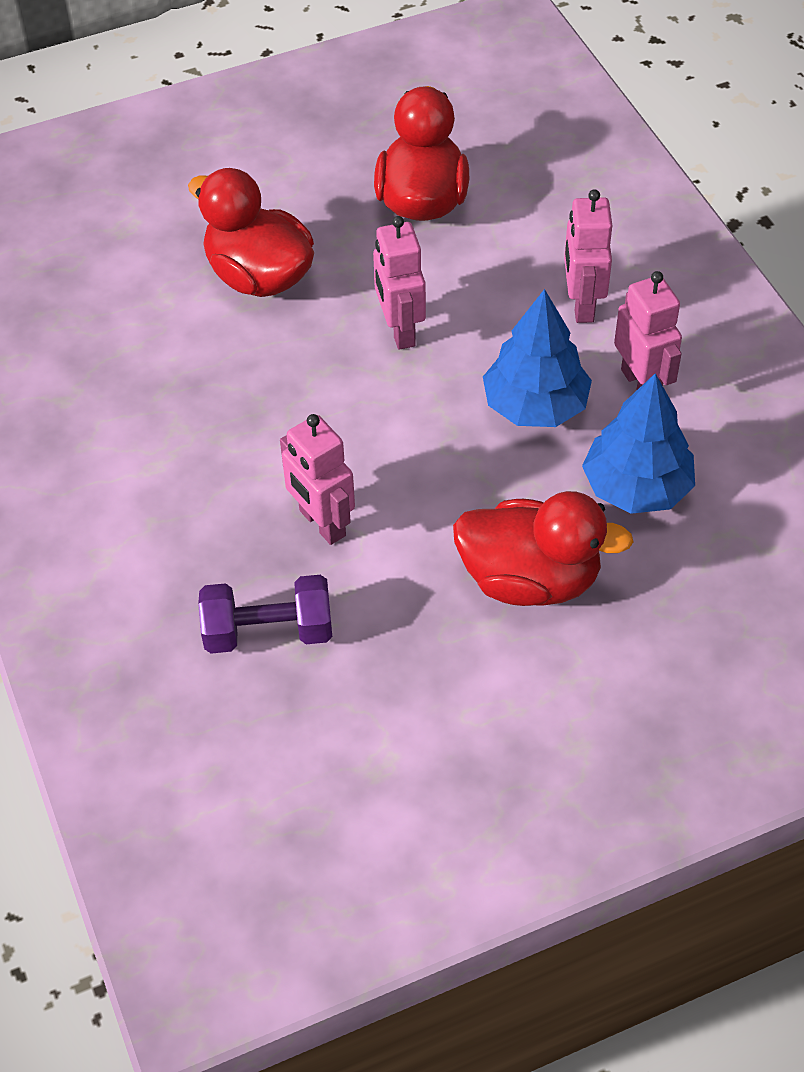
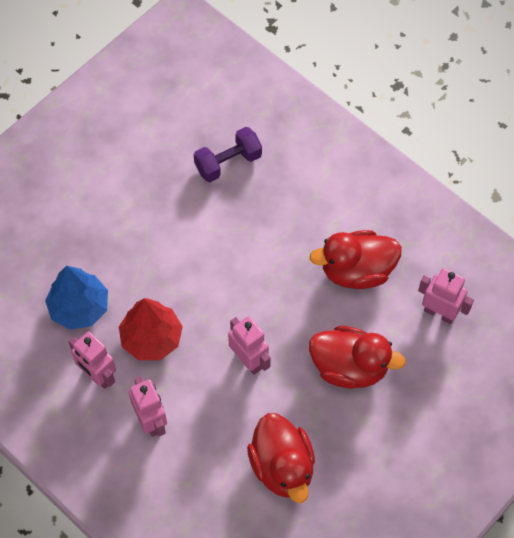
camera: 155 degrees right, 10 degrees up
pink robot [280,414,355,545] -> pink robot moved to [418,268,474,324]
red duck [453,491,634,606] -> red duck moved to [310,230,402,289]
blue tree [483,289,592,427] -> red tree [119,298,183,360]

